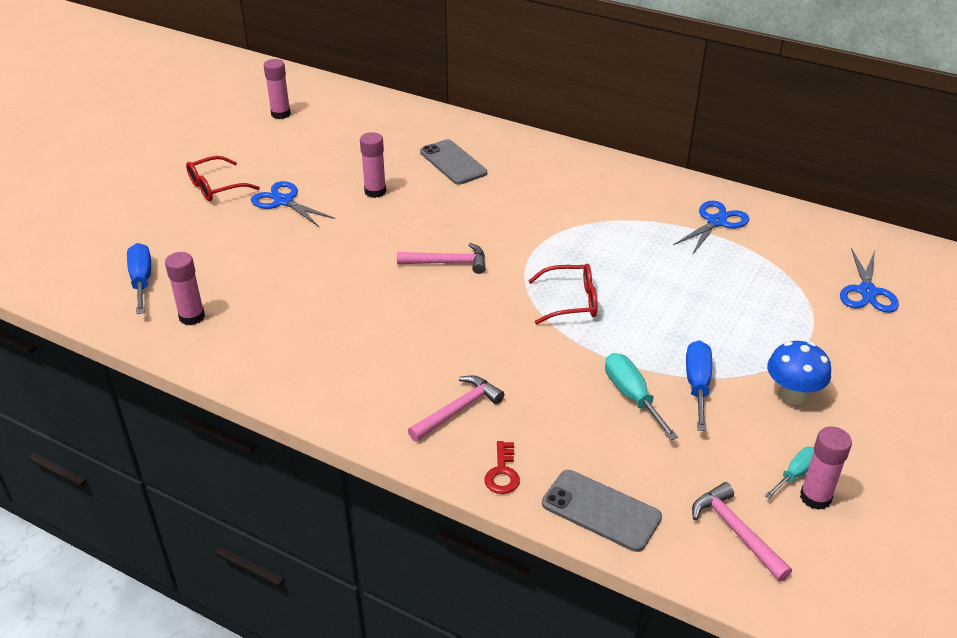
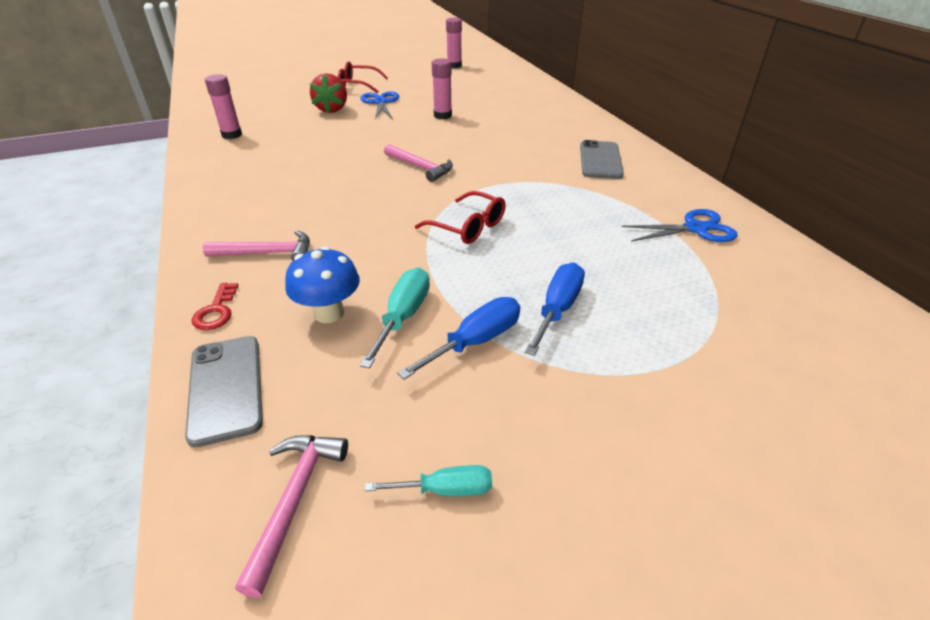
camera: 40 degrees right, 0 degrees up
blue screwdriver [127,243,151,314] -> blue screwdriver moved to [525,262,585,356]
grey phone [420,139,487,185] -> grey phone moved to [580,140,624,179]
red key [484,441,520,494] -> red key turned 45 degrees counterclockwise [192,283,239,330]
blue mushroom [767,341,831,404] -> blue mushroom moved to [285,246,360,323]
pink glue stick [800,427,852,510] -> none
blue scissors [840,248,899,313] -> none
none -> red strawberry [310,73,347,113]

